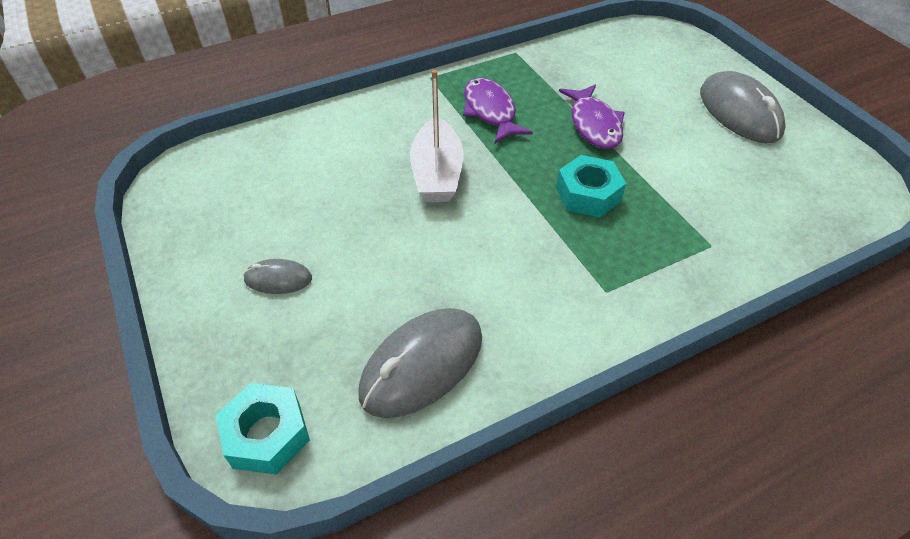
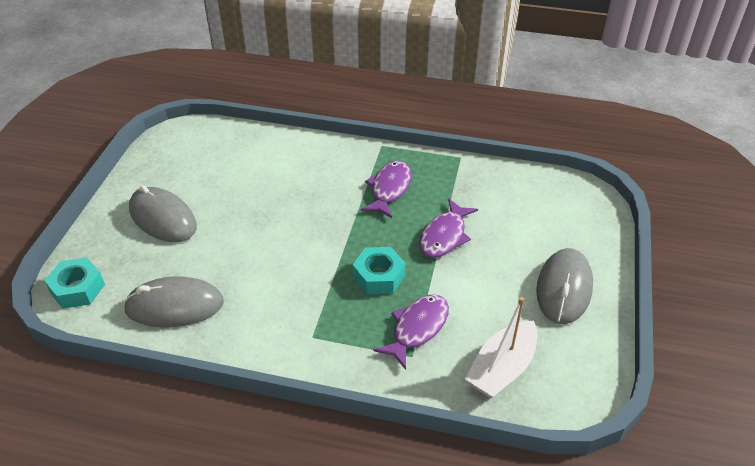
camera: 40 degrees right, 5 degrees down
grey mouse [243,259,312,294] -> grey mouse [129,185,197,242], size x1.96
white boat [410,70,464,202] -> white boat moved to [465,297,538,398]
none -> purple fish [374,294,449,370]

